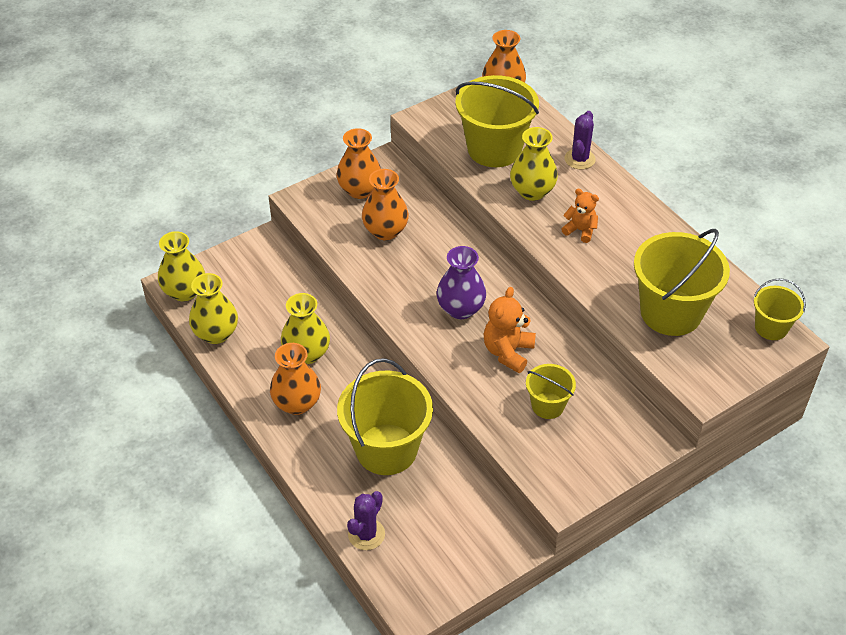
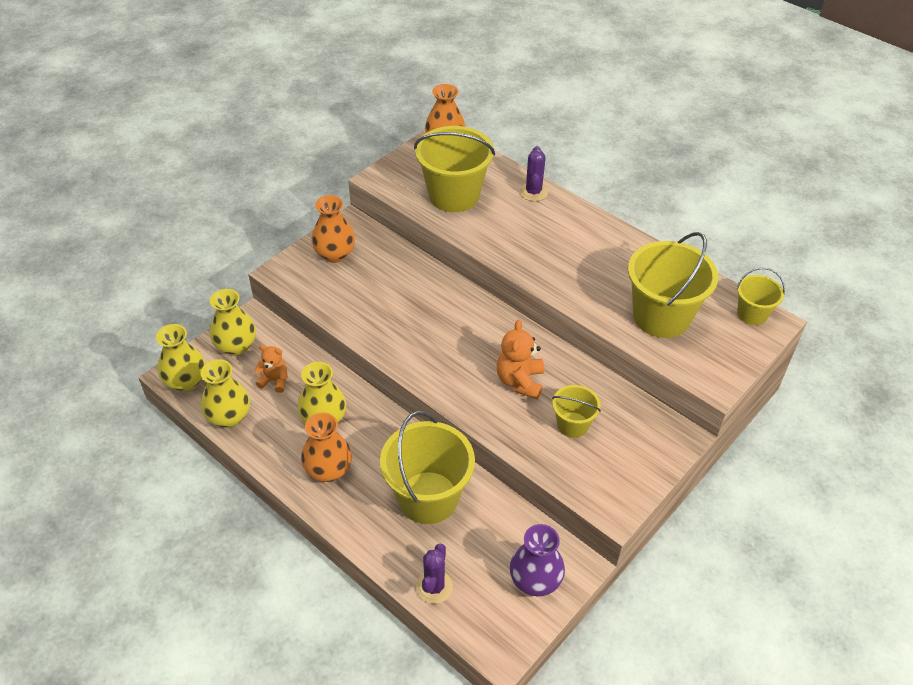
camera: 15 degrees left, 0 degrees up
orange vase [362,169,409,240] -> none
purple vase [436,246,486,319] -> purple vase moved to [510,524,565,596]
yellow vase [510,127,558,201] -> yellow vase moved to [210,289,256,356]
orange teddy bear [561,189,599,243] -> orange teddy bear moved to [254,345,288,393]

